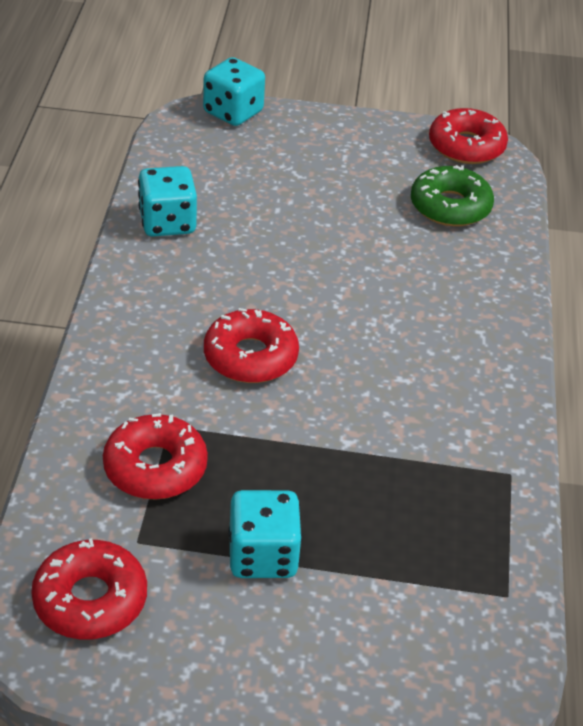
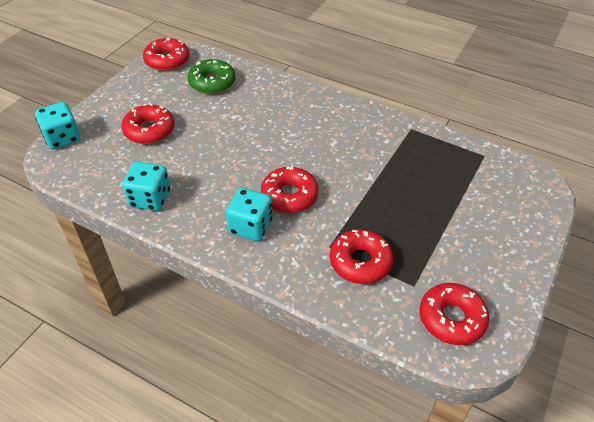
camera: 65 degrees left, 5 degrees up
turquoise dice [228,490,302,578] -> turquoise dice moved to [226,188,272,241]
none -> red donut [121,103,175,144]

